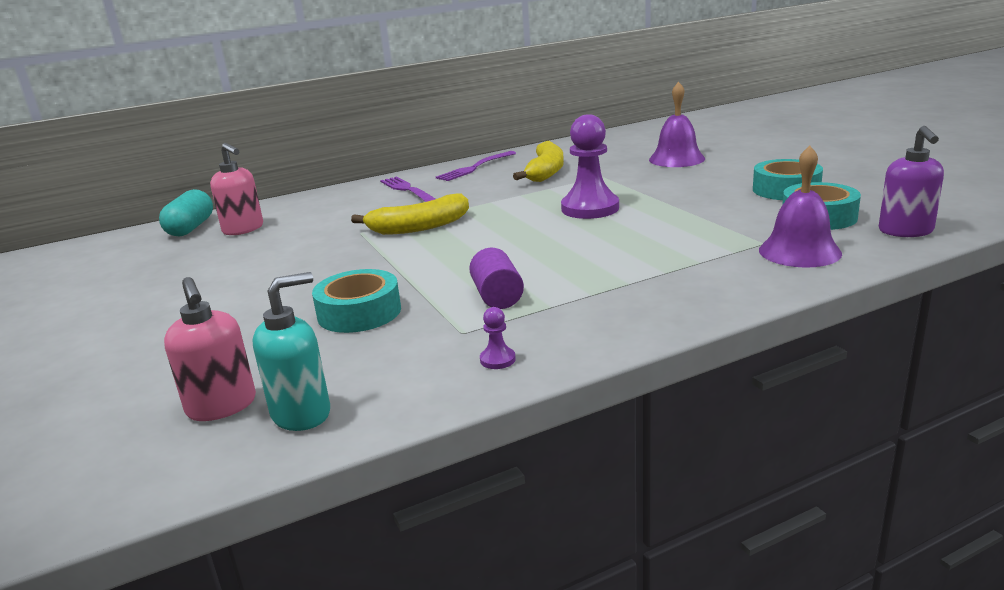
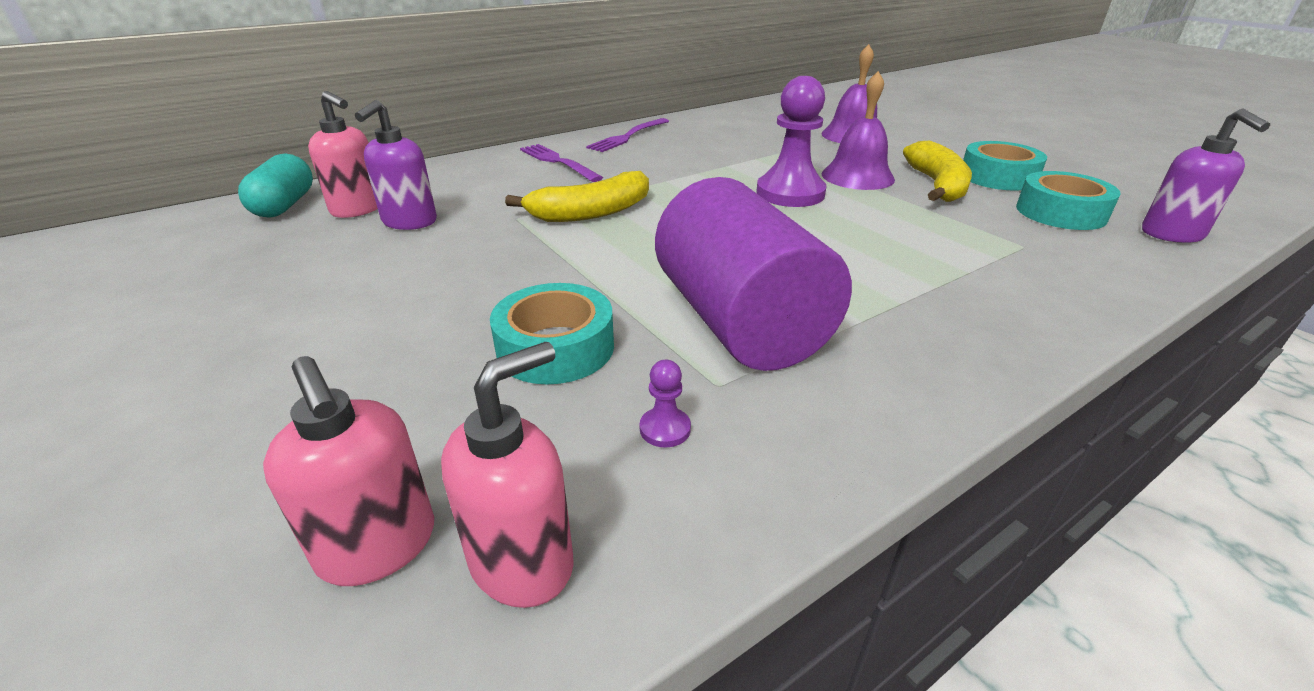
camera: 10 degrees left, 10 degrees up
turquoise soap dispenser [253,272,330,431] -> pink soap dispenser [441,342,573,608]
purple cylinder [469,248,524,309] -> purple cylinder [655,177,852,371], size x2.14
purple pawn [480,307,516,369] -> purple pawn moved to [640,360,691,448]
yellow banana [513,141,564,182] -> yellow banana moved to [903,140,972,202]
purple bell [759,145,842,268] -> purple bell moved to [822,71,895,190]
none -> purple soap dispenser [355,100,437,230]

